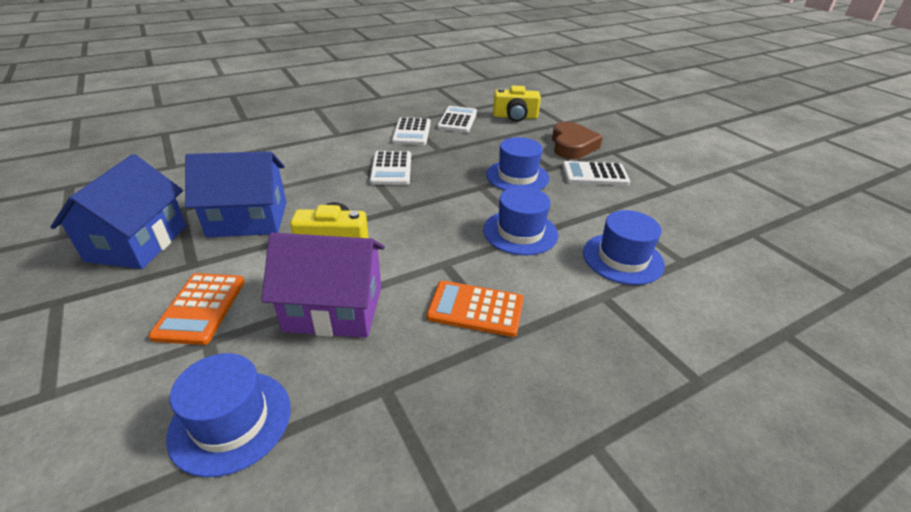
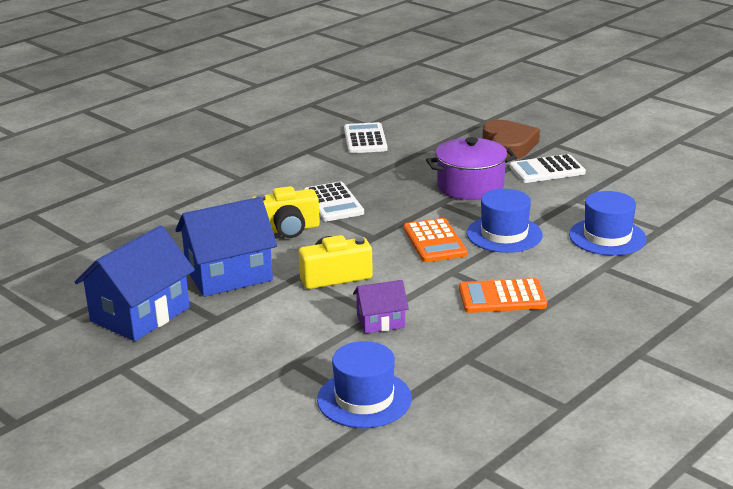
camera: 15 degrees left, 10 degrees down
blue house [50,154,186,269] -> blue house turned 45 degrees clockwise [75,225,195,341]
orange calculator [149,273,245,345] -> orange calculator moved to [404,218,468,262]
purple house [261,233,385,338] -> purple house [353,280,409,334], size x0.53
white calculator [392,117,431,145] -> none
blue hat [486,137,549,191] -> purple pot [426,137,516,200]
yellow camera [493,86,541,122] -> yellow camera moved to [252,186,320,238]

